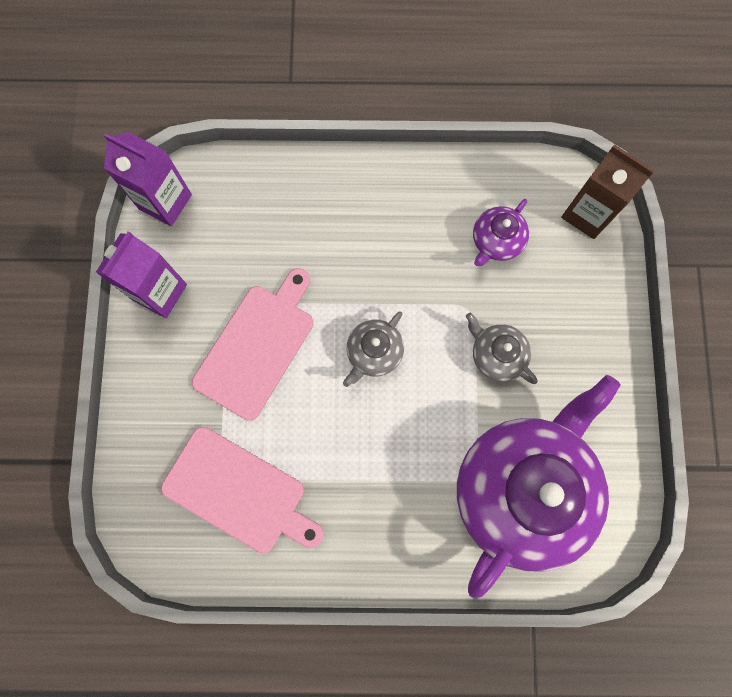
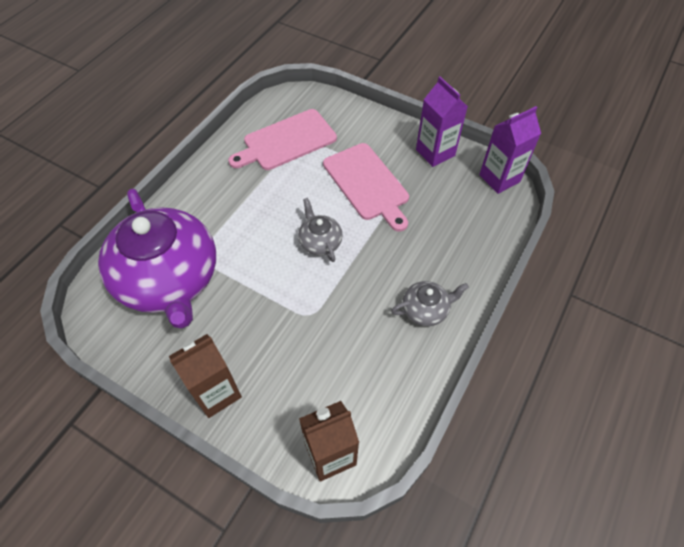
camera: 120 degrees right, 20 degrees down
grey teapot [466,313,537,384] -> grey teapot moved to [391,281,469,326]
purple teapot [473,199,529,266] -> none
none -> brown carton [169,334,242,418]

